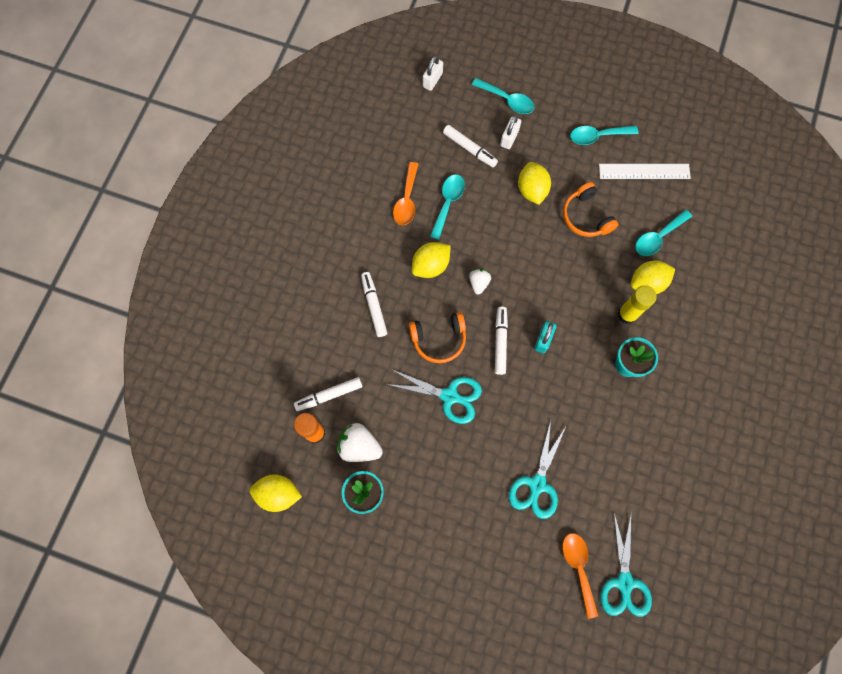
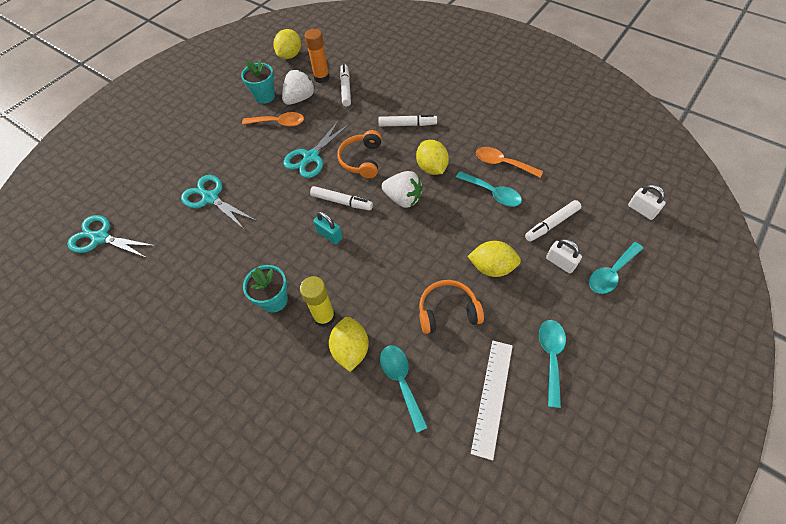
camera: 110 degrees right, 15 degrees down
white strawberry [469,269,491,295] -> white strawberry [381,171,423,208], size x1.67
orange spoon [562,533,598,619] -> orange spoon moved to [242,112,304,127]

